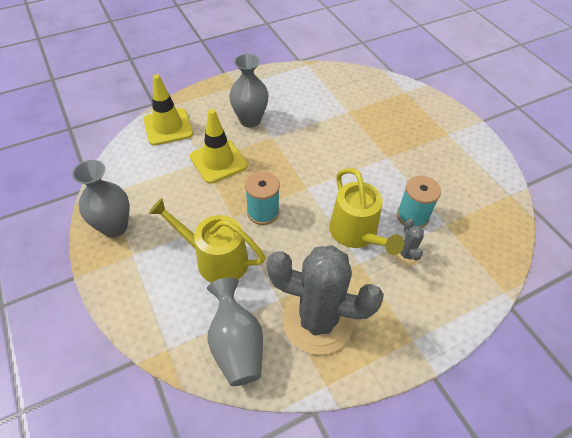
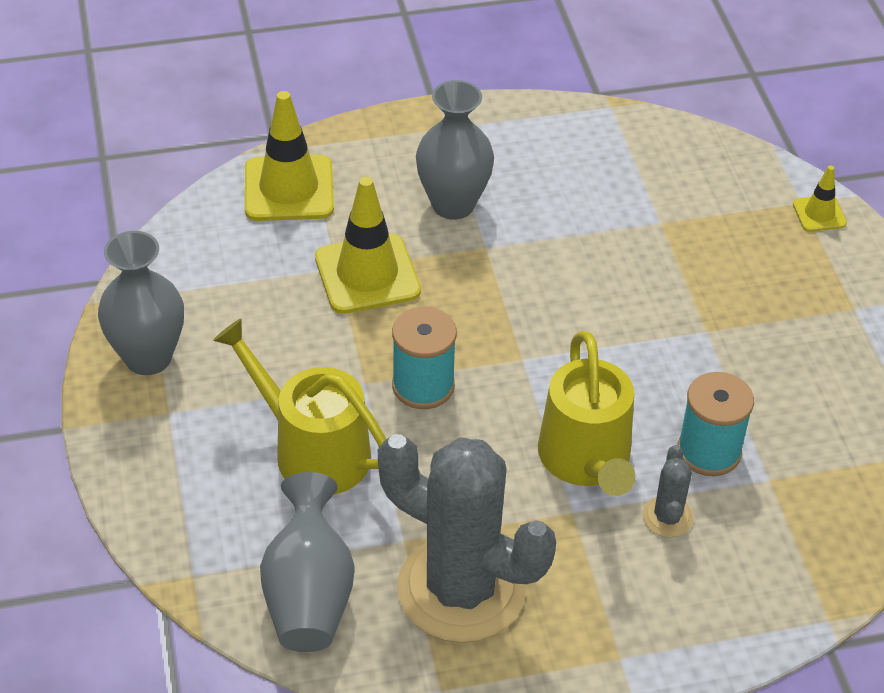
camera: 15 degrees right, 5 degrees down
none -> yellow traffic cone [793,165,847,232]

